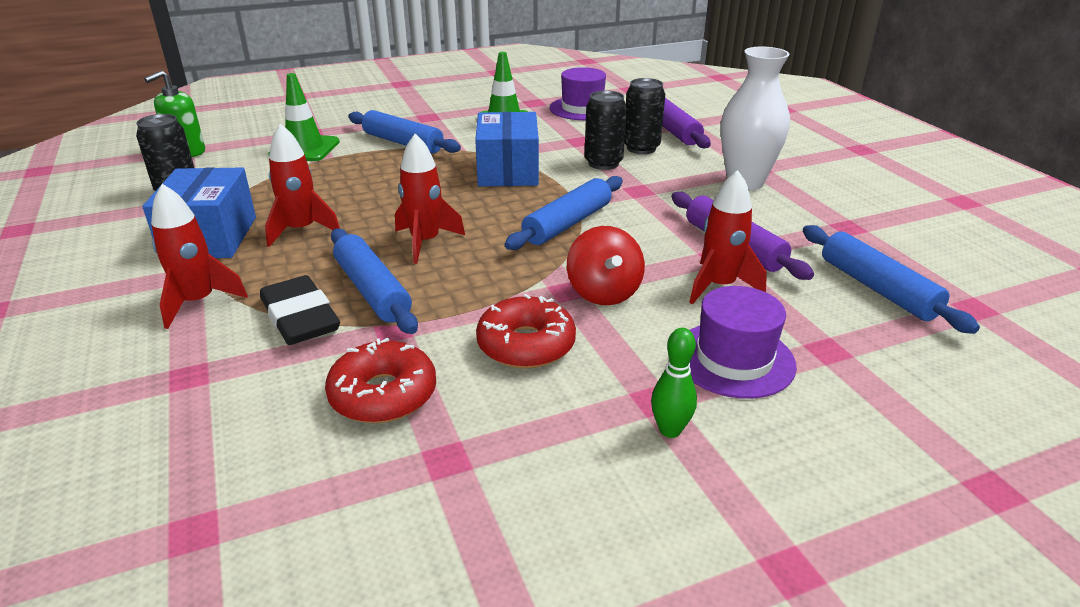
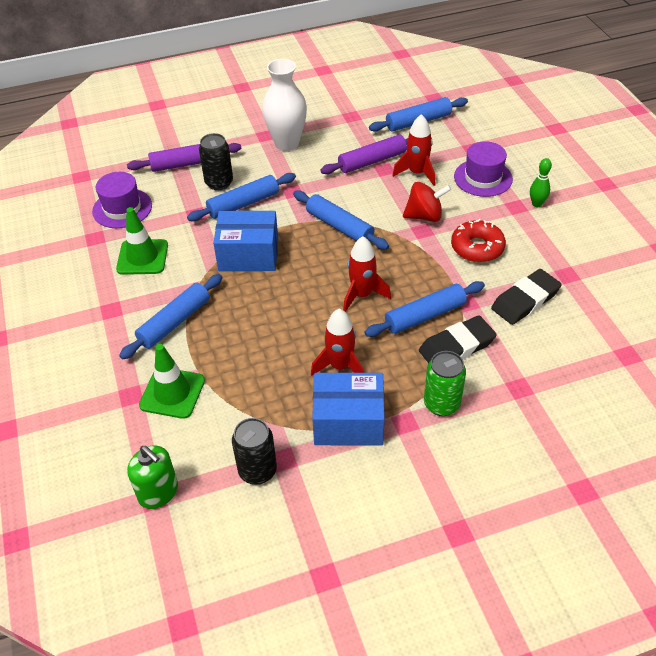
camera: 85 degrees left, 15 degrees up
red rocket [151,184,248,329] -> green can [424,351,466,416]
red donut [325,338,436,423] -> black eraser [491,269,562,325]
black can [584,90,627,170] -> blue rolling pin [187,173,296,221]

